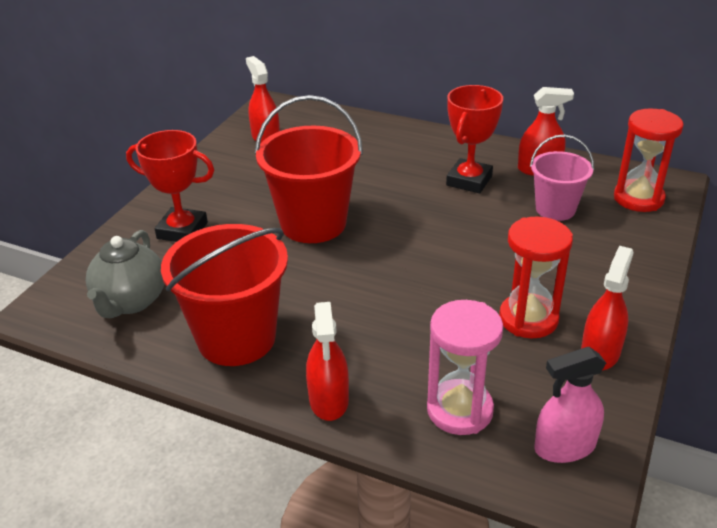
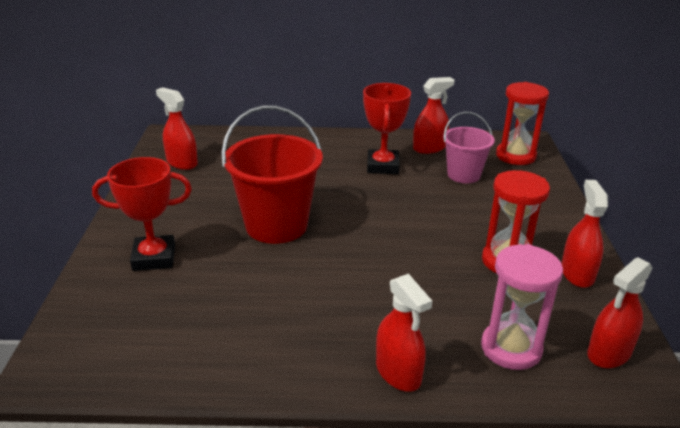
camera: 25 degrees left, 5 degrees down
grey teapot [86,230,165,318] -> none
red bucket [161,224,288,366] -> none
pink spray bottle [534,347,606,463] -> red spray bottle [587,257,652,368]

